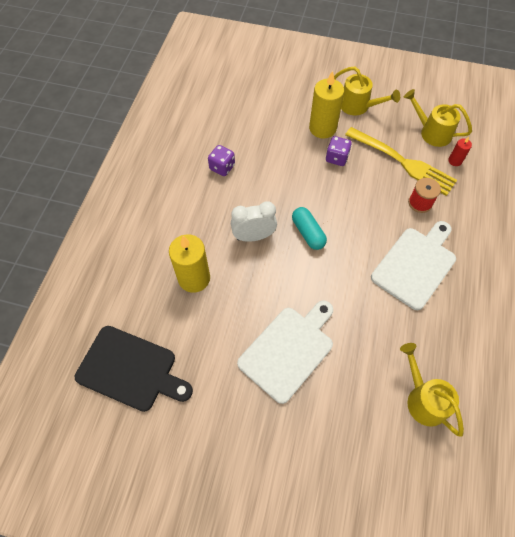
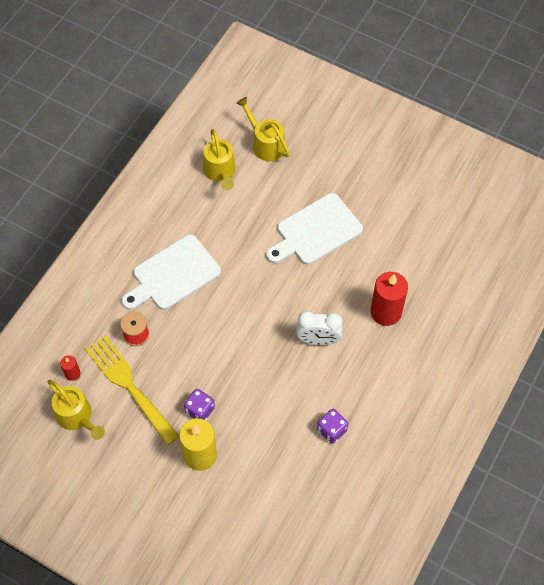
camera: 165 degrees left, 0 degrees up
black cutting board [75,326,193,412] -> none
yellow candle [169,234,210,293] -> red candle [371,272,408,326]
turquoise capsule [292,207,327,250] -> none
yellow watering can [334,67,400,115] -> yellow watering can moved to [236,97,290,161]

